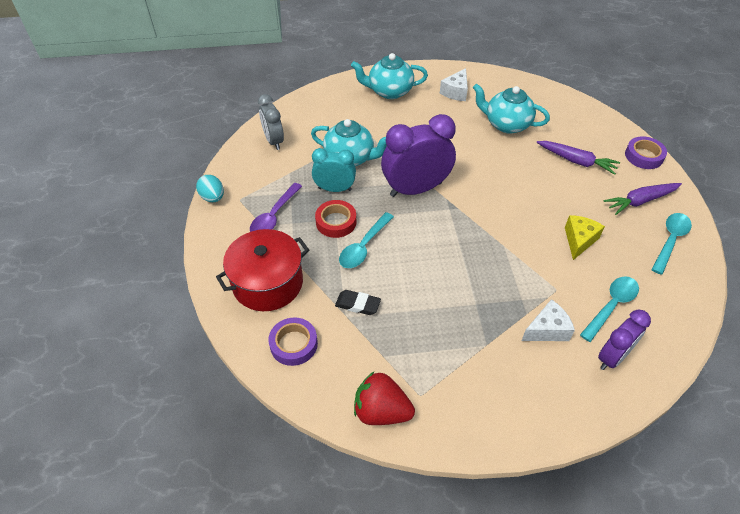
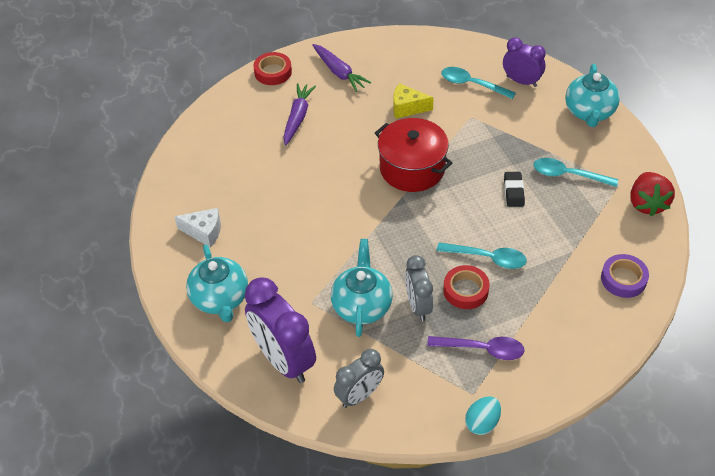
camera: 105 degrees left, 0 degrees up
red pot [216,229,309,311] -> red pot moved to [375,118,452,192]
turquoise clock [312,148,356,192] -> grey clock [405,255,433,321]
black eraser [335,290,381,315] -> black eraser moved to [504,172,525,207]
purple clock [381,114,456,197] -> purple clock moved to [245,278,316,383]
turquoise teapot [473,84,550,134] -> turquoise teapot moved to [565,64,620,127]
white cheese [521,299,575,341] -> none
purple tape [625,136,667,169] -> red tape [253,52,292,85]
turquoise spoon [651,213,692,275] -> turquoise spoon moved to [533,158,618,187]

